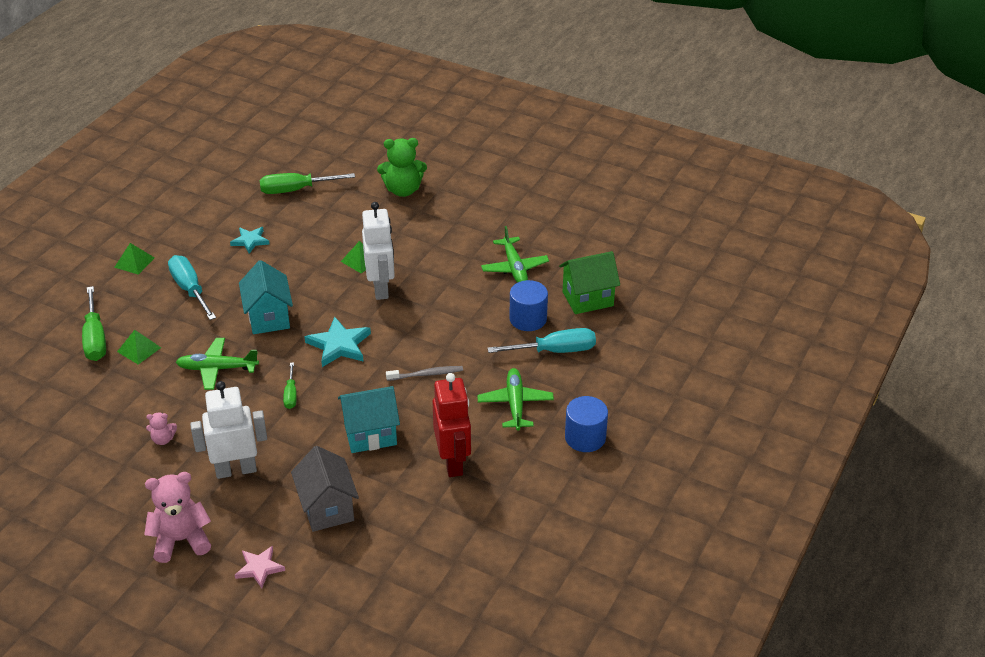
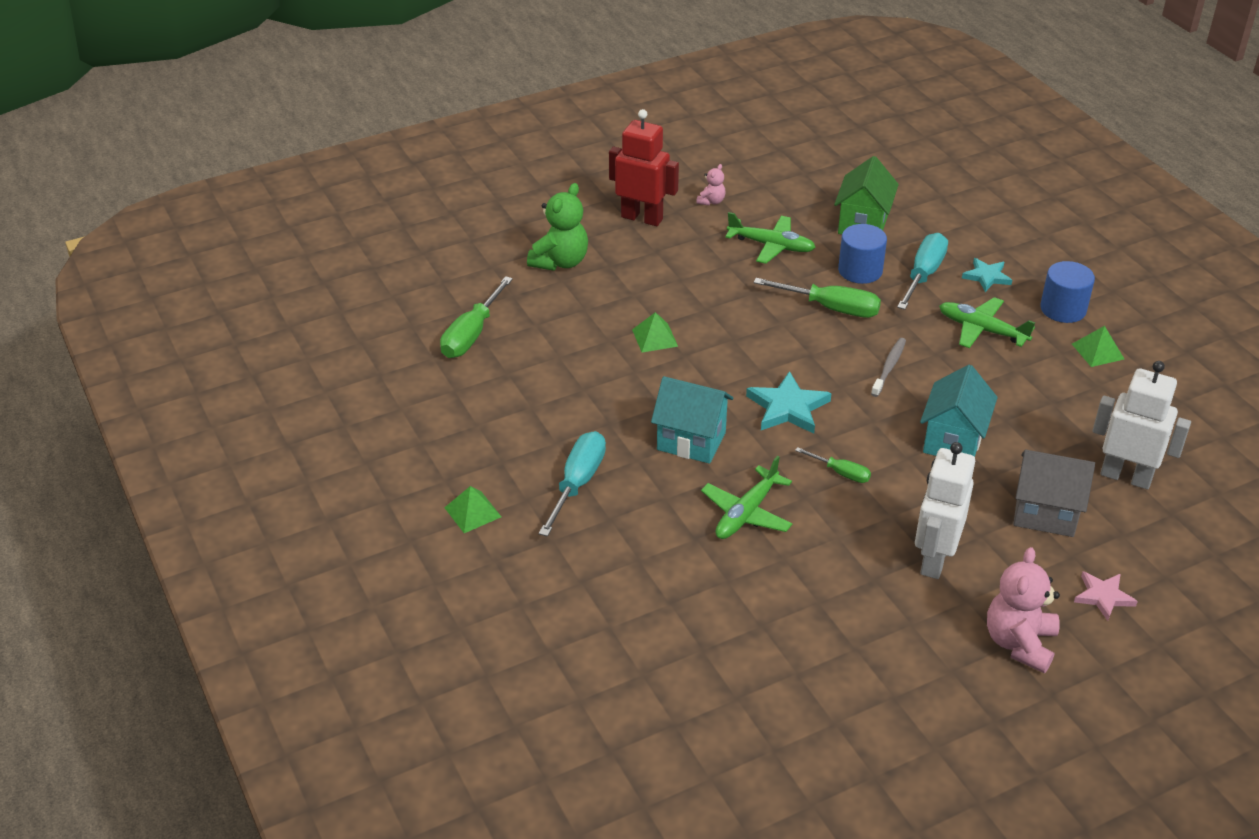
camera: 55 degrees left, 0 degrees up
green screwdriver [82,286,106,361] -> green screwdriver moved to [754,278,881,318]
green pyramid [117,330,161,365] -> green pyramid moved to [1072,326,1124,367]
pink teddy bear [146,413,177,445] -> pink teddy bear moved to [696,164,726,206]
turquoise screwdriver [168,255,216,320] -> turquoise screwdriver turned 105 degrees clockwise [539,431,606,537]
turquoise star [230,227,270,254] -> turquoise star moved to [962,258,1012,292]
white robot [362,202,395,300] -> white robot moved to [1092,361,1191,489]
red robot [432,373,471,477] -> red robot moved to [609,109,679,226]

